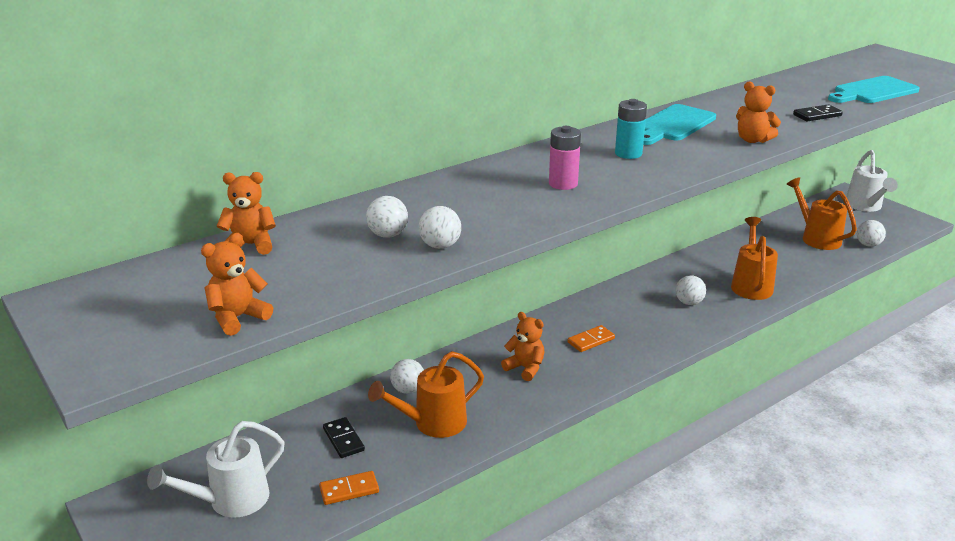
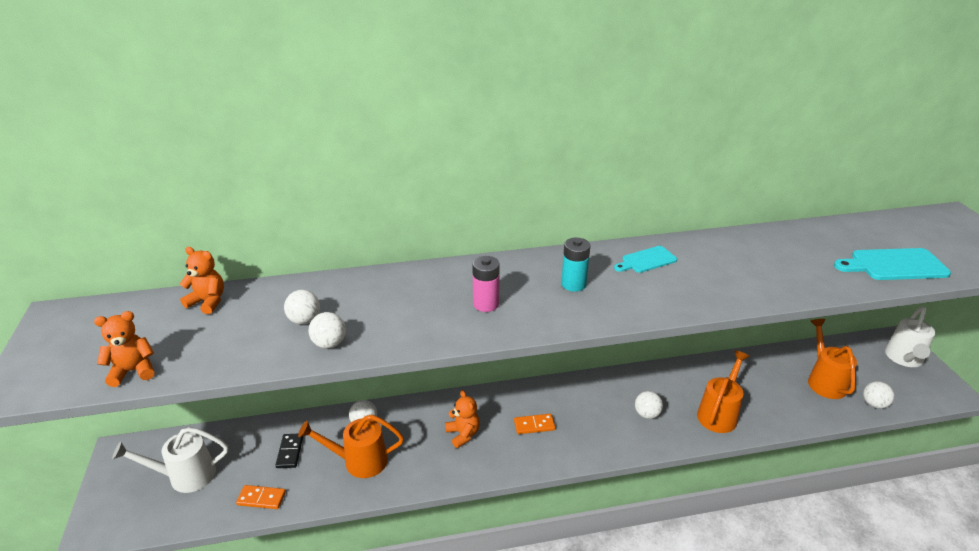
camera: 25 degrees right, 5 degrees up
turquoise cutting board [643,104,716,145] -> turquoise cutting board [614,246,677,273], size x0.63
orange teddy bear [736,82,781,143] -> none
black domino [793,105,843,121] -> none

